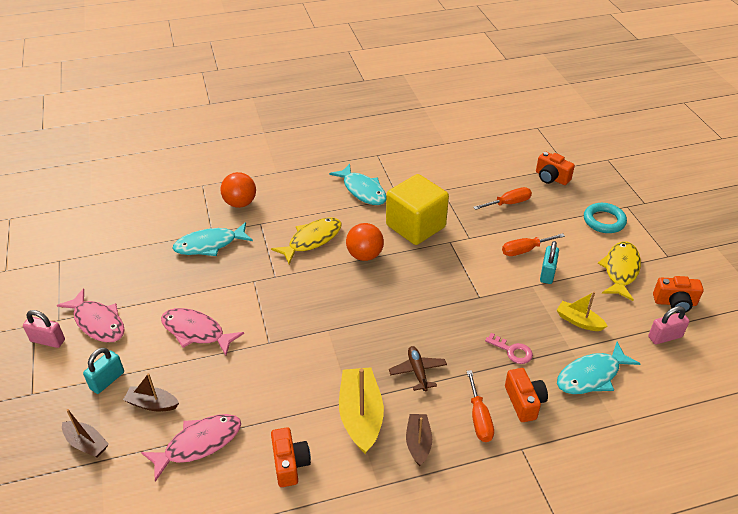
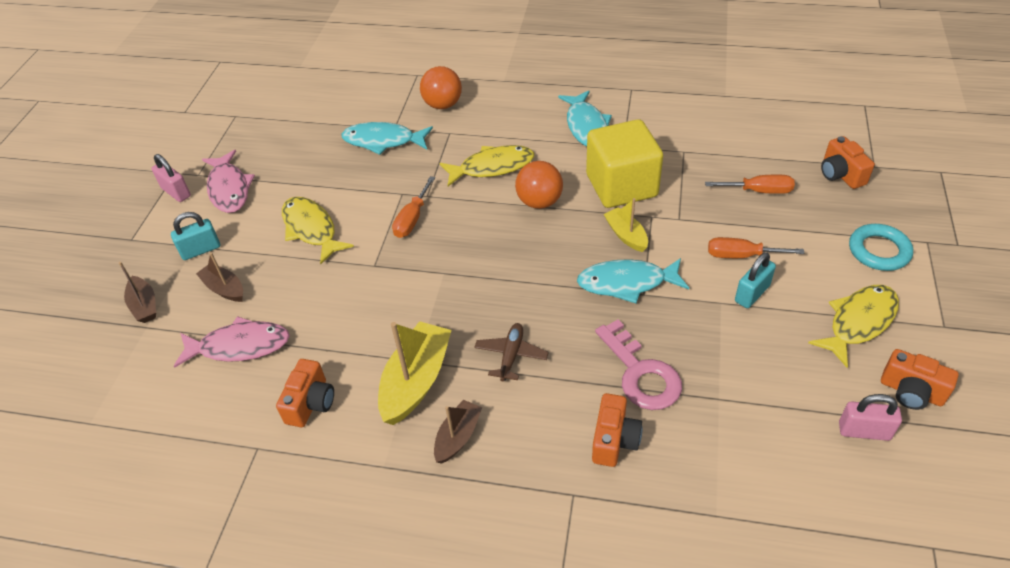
camera: 30 degrees right, 5 degrees up
pink fish [161,308,244,356] -> yellow fish [282,197,354,264]
orange screwdriver [467,370,494,442] -> orange screwdriver moved to [392,176,435,238]
pink key [485,333,533,364] -> pink key [595,319,682,410], size x1.73
yellow boat [557,292,608,331] -> yellow boat moved to [604,198,648,252]
turquoise fish [557,342,641,394] -> turquoise fish moved to [577,258,689,303]

